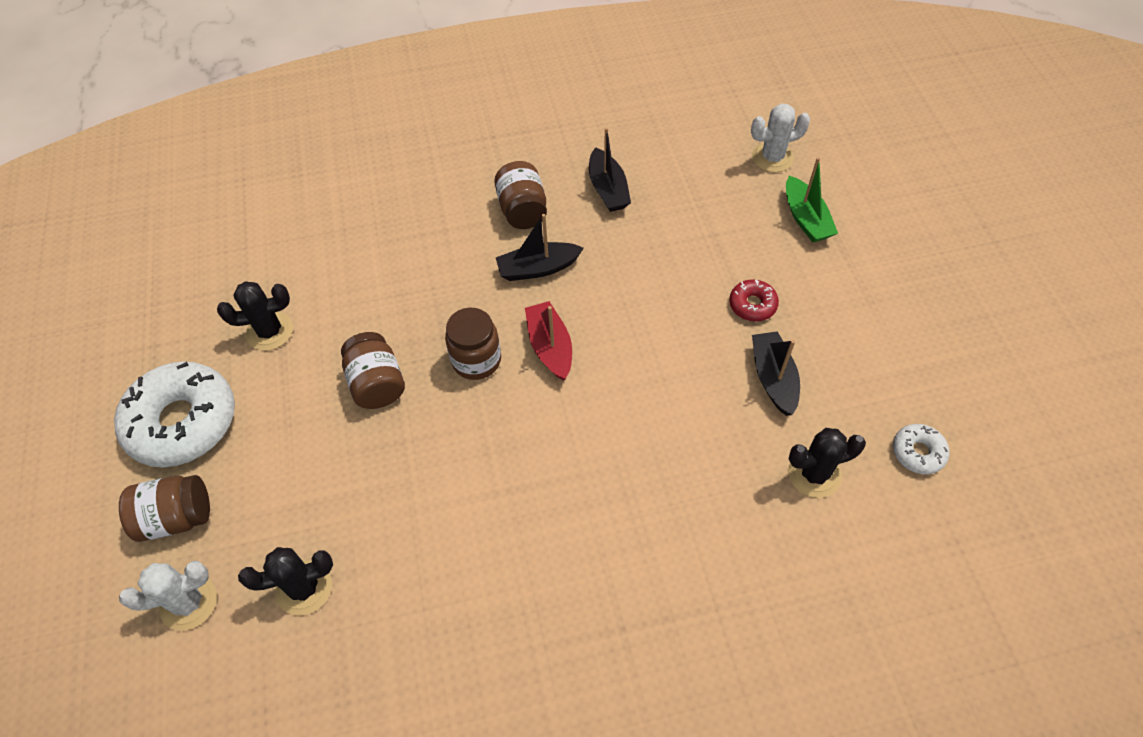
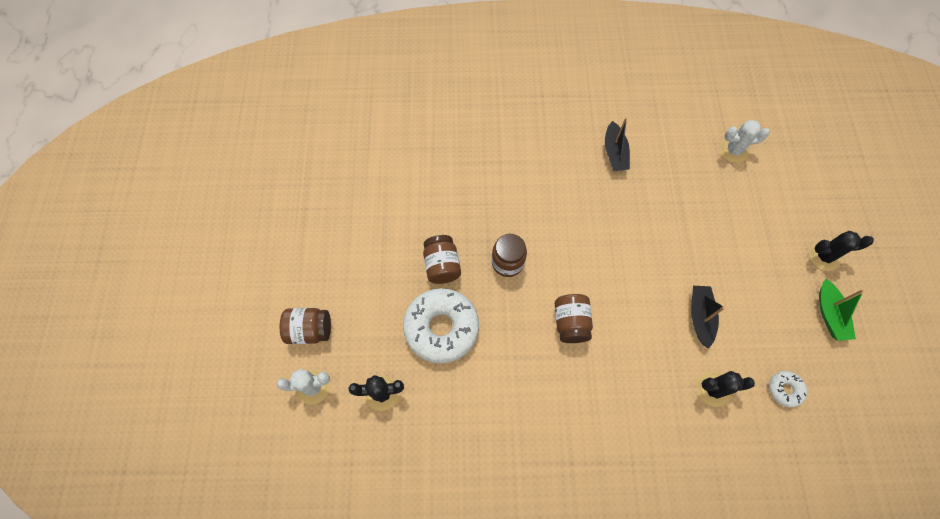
camera: 10 degrees right, 10 degrees up
white donut [114,361,235,467] -> white donut moved to [403,288,479,363]
black cactus [217,281,293,351] -> black cactus moved to [809,231,874,271]
brown jar [494,161,547,229] -> brown jar moved to [555,294,593,343]
black boat [496,214,584,281] -> none
red boat [525,301,572,380] -> none
red donut [729,280,779,321] -> none
green boat [786,157,838,242] -> green boat moved to [819,278,864,341]

